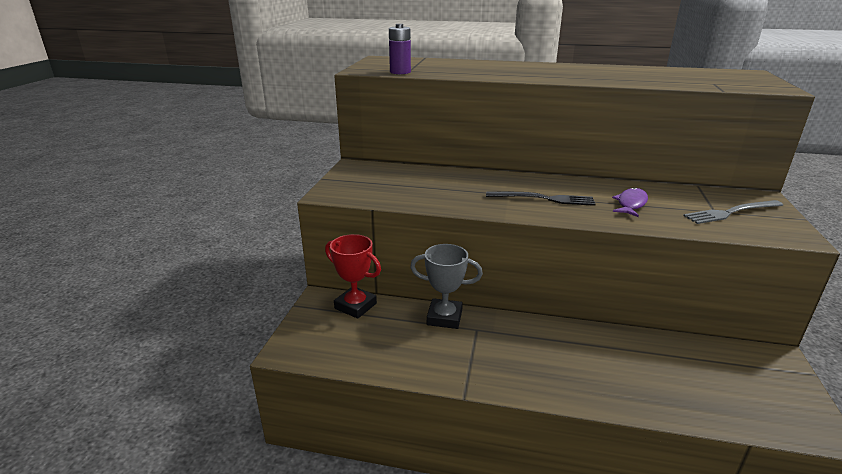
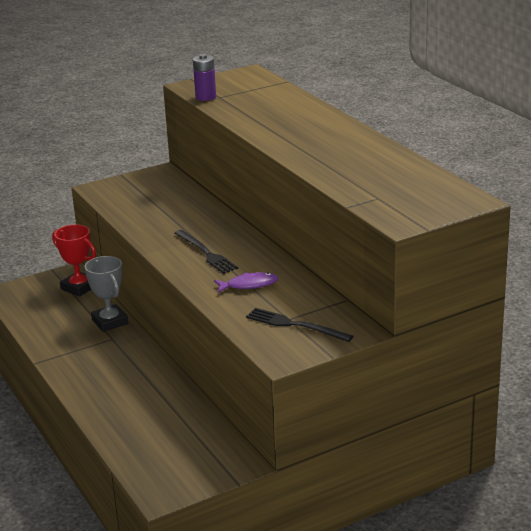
camera: 50 degrees right, 0 degrees up
red trophy [325,234,381,319] -> red trophy turned 45 degrees counterclockwise [52,224,96,296]
grey fork [683,200,783,224] -> black fork [246,308,353,342]

